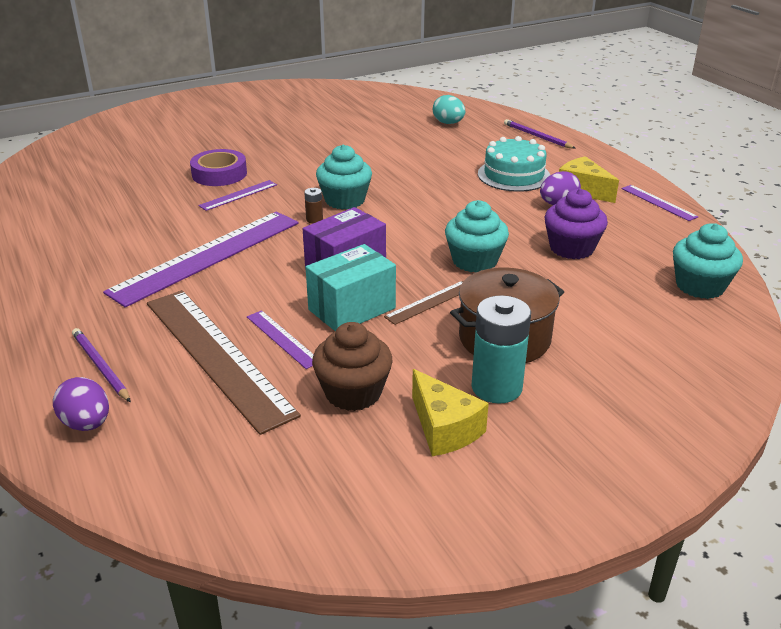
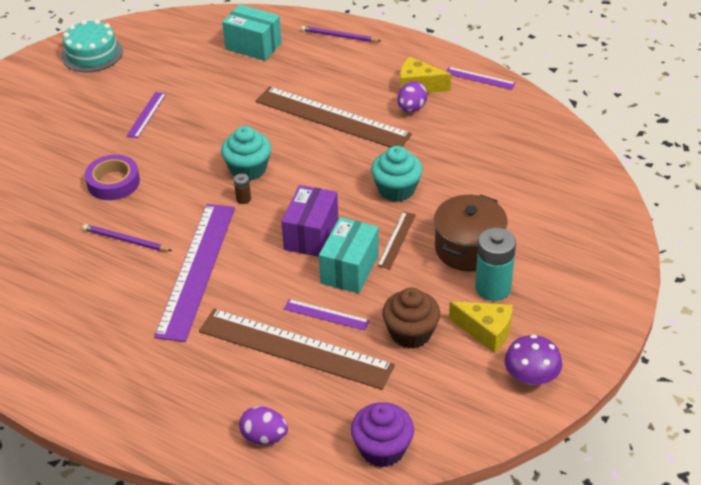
camera: 30 degrees left, 10 degrees up
purple pencil [72,328,131,402] -> purple pencil moved to [83,224,172,251]
purple ruler [198,180,277,211] -> purple ruler moved to [126,92,166,138]
turquoise egg [433,95,465,124] -> turquoise box [222,5,282,61]
turquoise cake [478,136,550,192] -> turquoise cake moved to [61,19,123,72]
purple cupcake [545,188,608,259] -> purple cupcake moved to [351,402,414,467]
turquoise cupcake [673,223,743,299] -> none
none -> brown ruler [255,86,412,147]
none -> purple mushroom [504,335,562,385]

